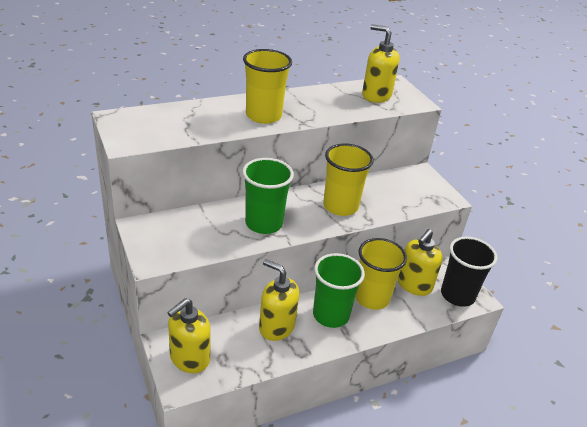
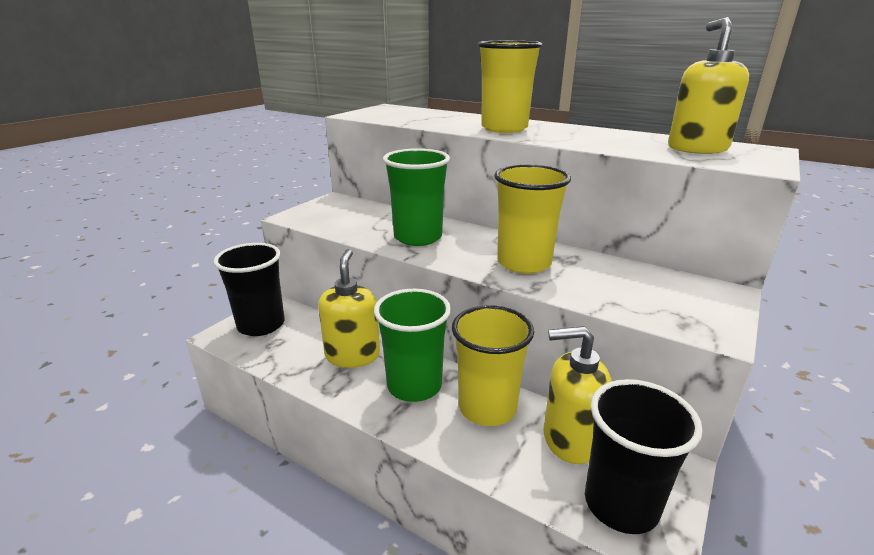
camera: 60 degrees right, 10 degrees down
yellow soap dispenser [167,298,211,373] -> black cup [213,243,284,336]

